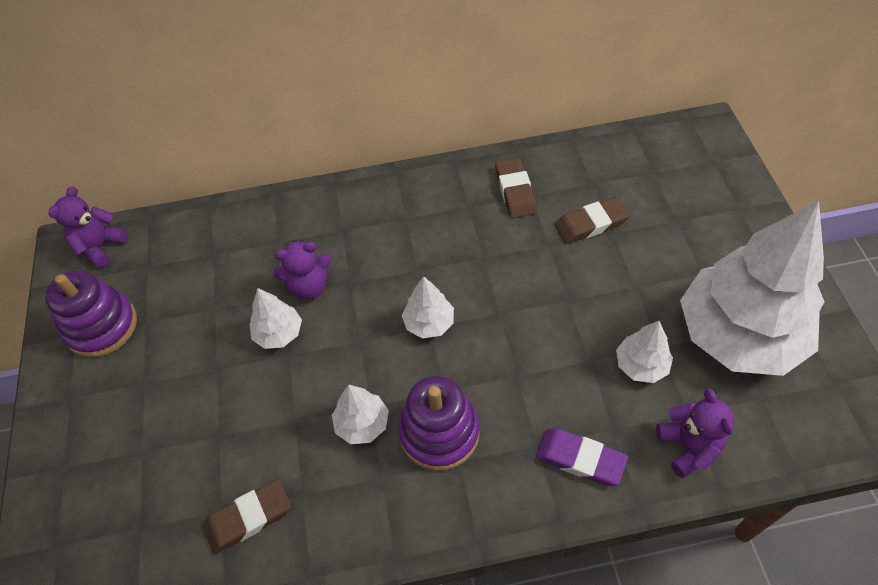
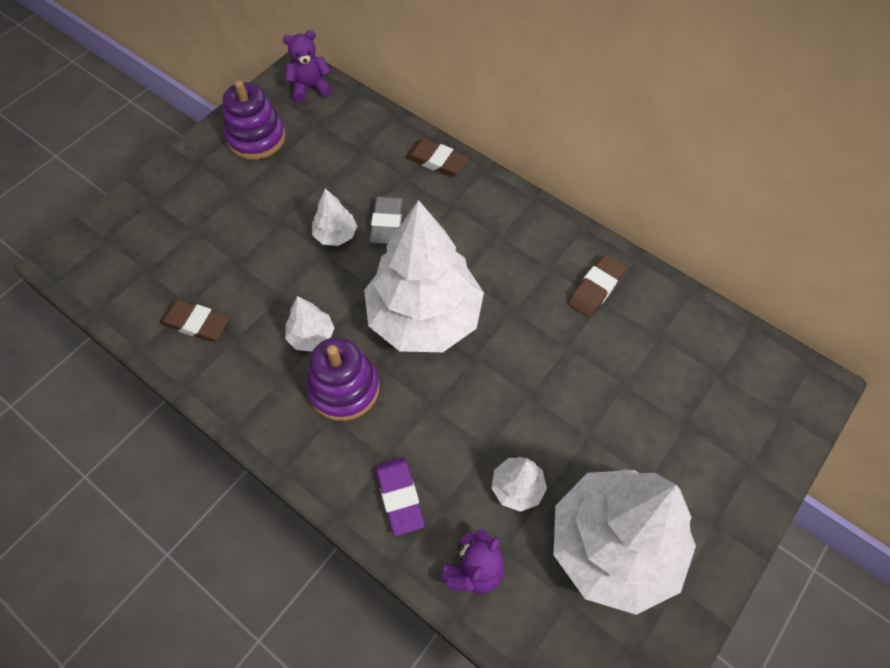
camera: 45 degrees right, 5 degrees up
purple teddy bear [273,240,331,300] -> grey eraser [370,197,403,244]
white tree [402,277,454,338] -> white tree [364,200,484,352], size x2.40
brown eraser [555,197,630,244] -> brown eraser moved to [406,138,469,177]

